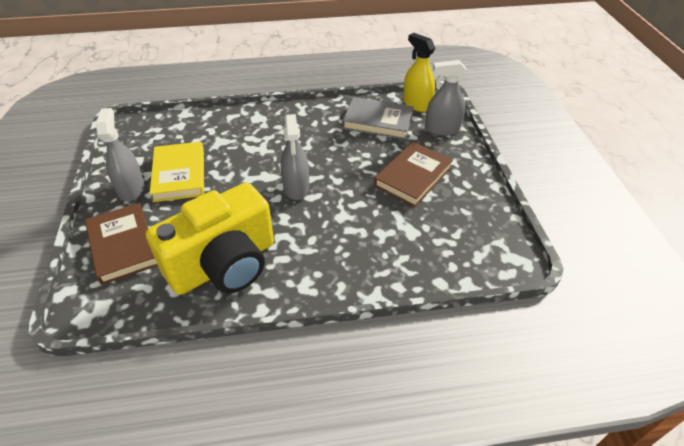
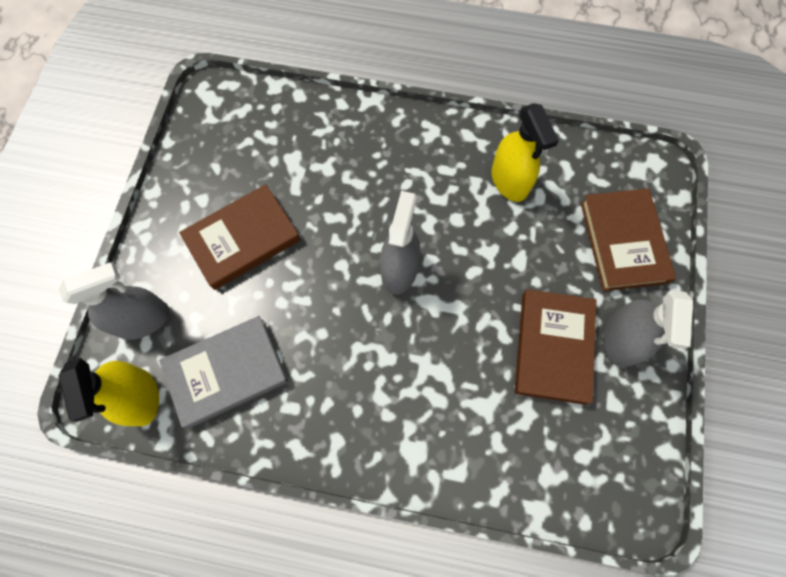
camera: 160 degrees left, 25 degrees up
yellow camera [146,182,274,295] -> yellow spray bottle [491,103,559,202]
yellow book [150,142,204,202] -> brown book [515,289,596,405]
grey book [343,97,414,139] -> grey book turned 60 degrees counterclockwise [159,316,288,428]
grey spray bottle [425,60,467,136] -> grey spray bottle turned 45 degrees counterclockwise [59,262,170,340]

